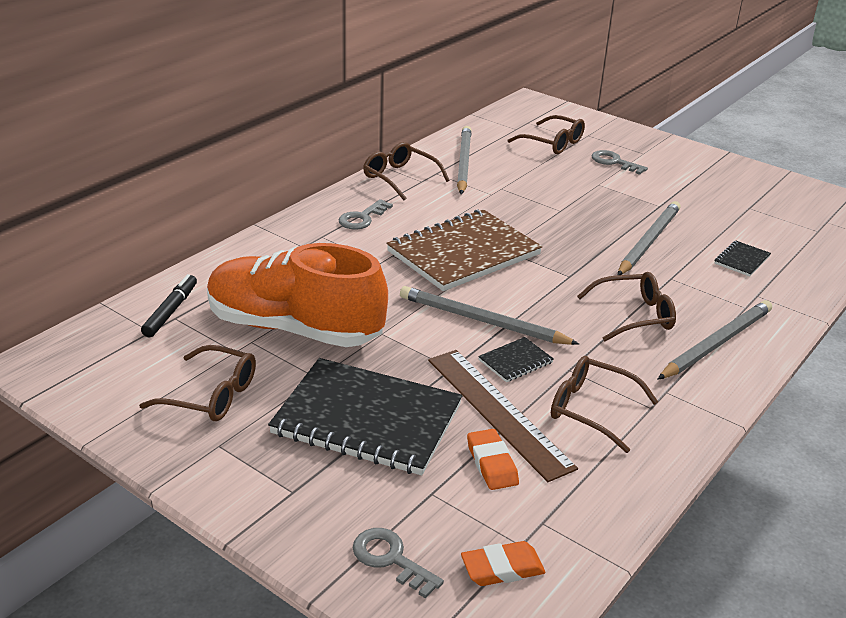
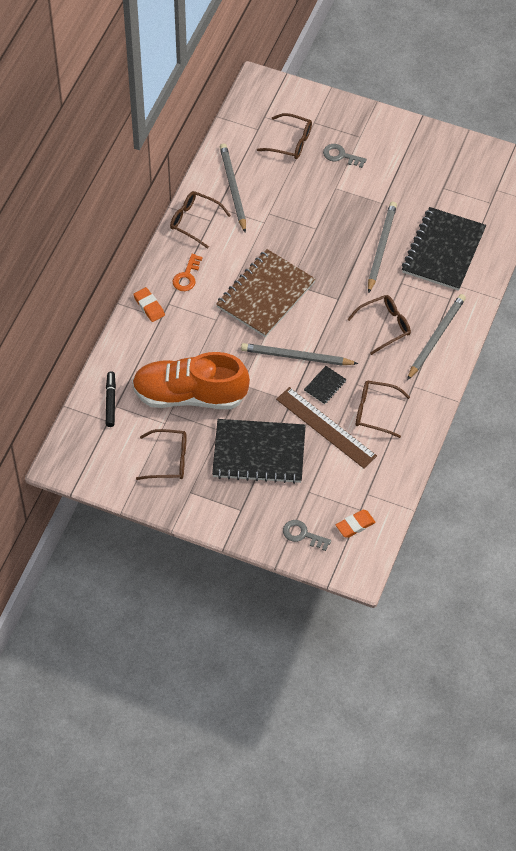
camera: 15 degrees left, 25 degrees up
grey key [339,199,393,230] -> orange key [173,254,203,291]
orange eraser [467,429,519,490] -> orange eraser moved to [133,287,165,322]
black notebook [715,241,771,277] -> black notebook [402,207,486,291], size x2.40

